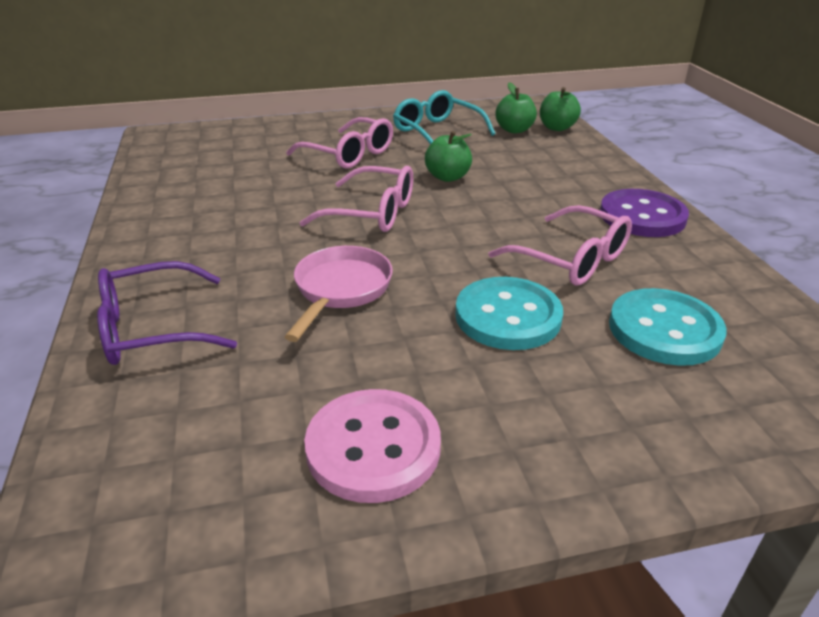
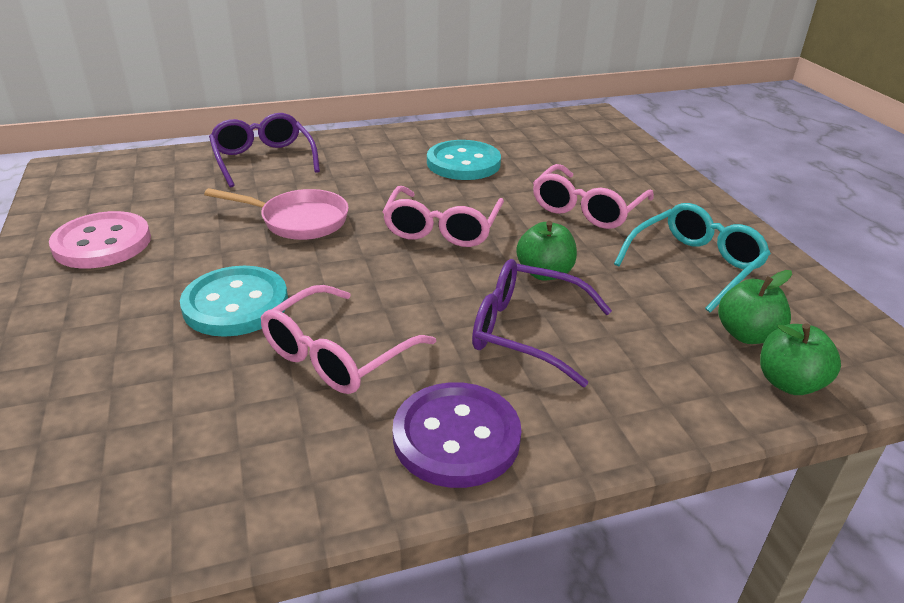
camera: 85 degrees right, 0 degrees up
turquoise button [609,288,727,366] -> turquoise button moved to [427,140,501,180]
none -> purple glasses [472,259,612,387]

